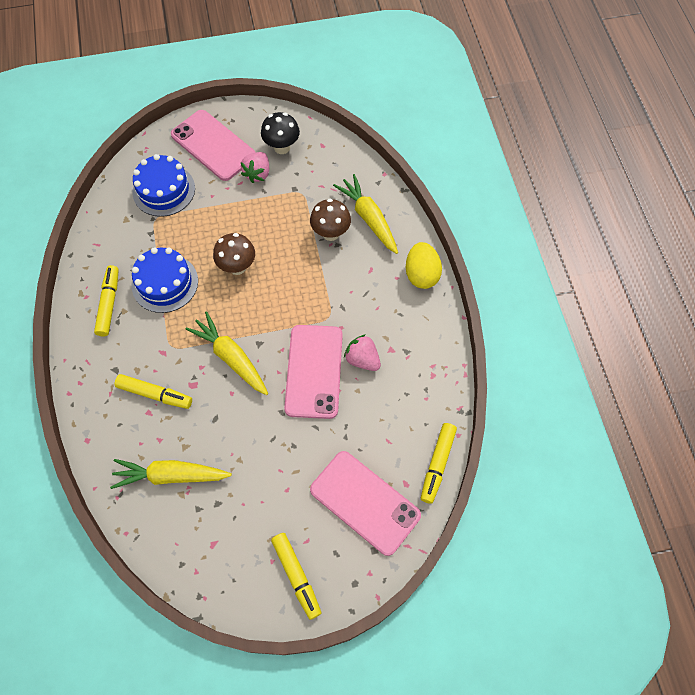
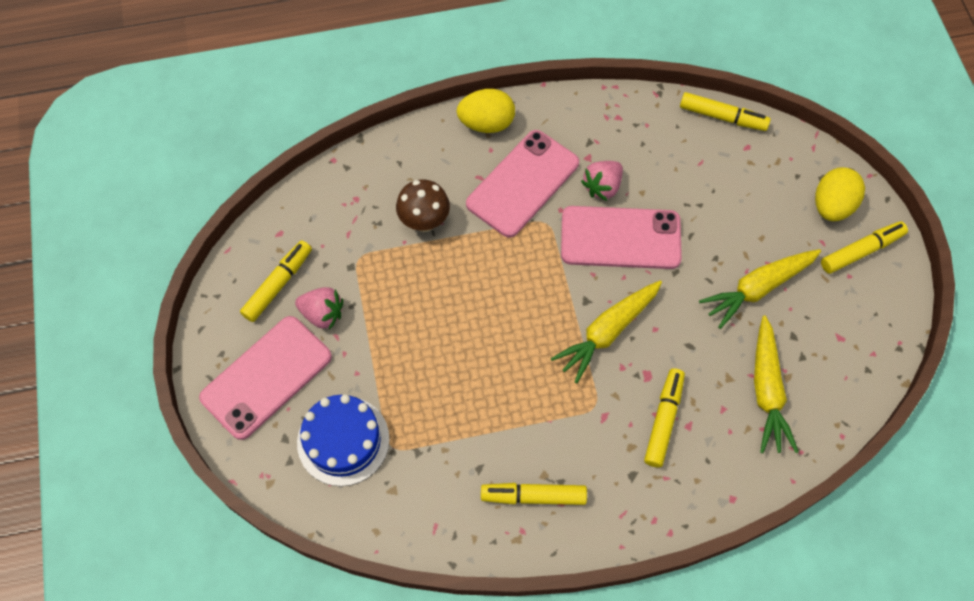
camera: 90 degrees left, 0 degrees up
blue cake [132,247,198,313] -> none
brown mushroom [213,233,255,275] -> none
black mushroom [261,112,300,154] -> yellow marker [240,240,312,322]
pink phone [310,451,421,556] -> pink phone moved to [466,130,579,238]
yellow carrot [333,174,398,254] -> yellow carrot moved to [699,249,821,329]
none -> yellow egg [815,167,865,221]

